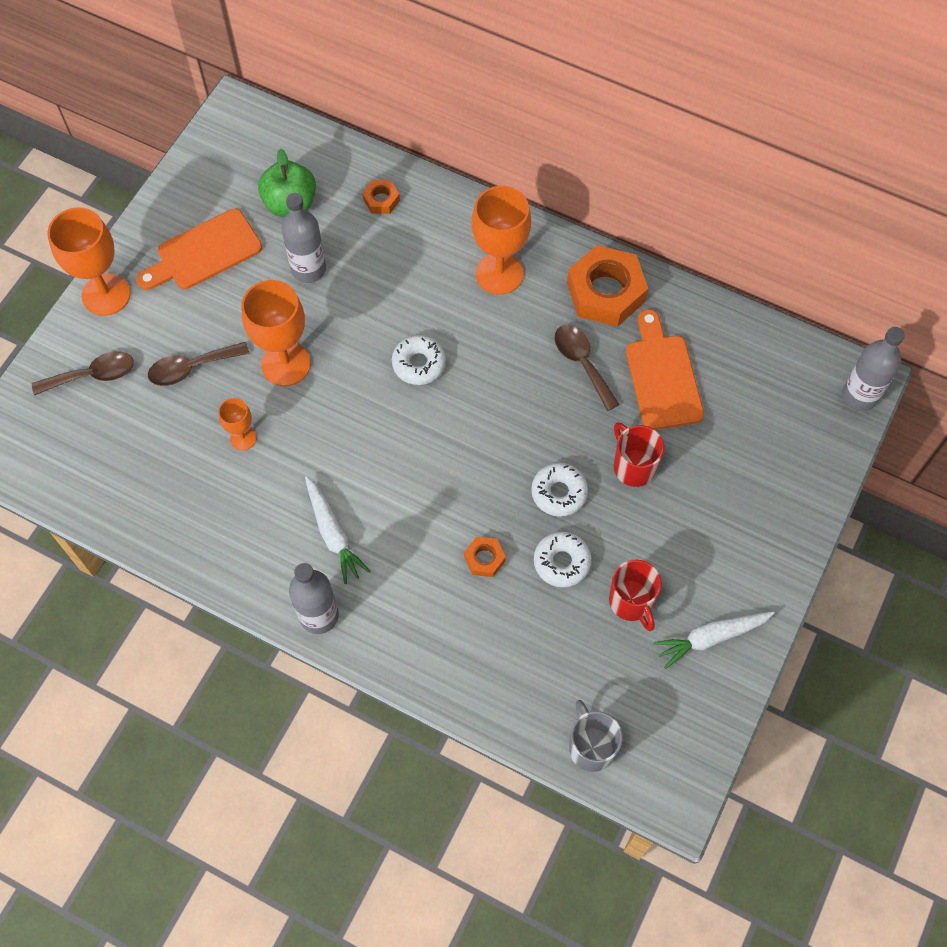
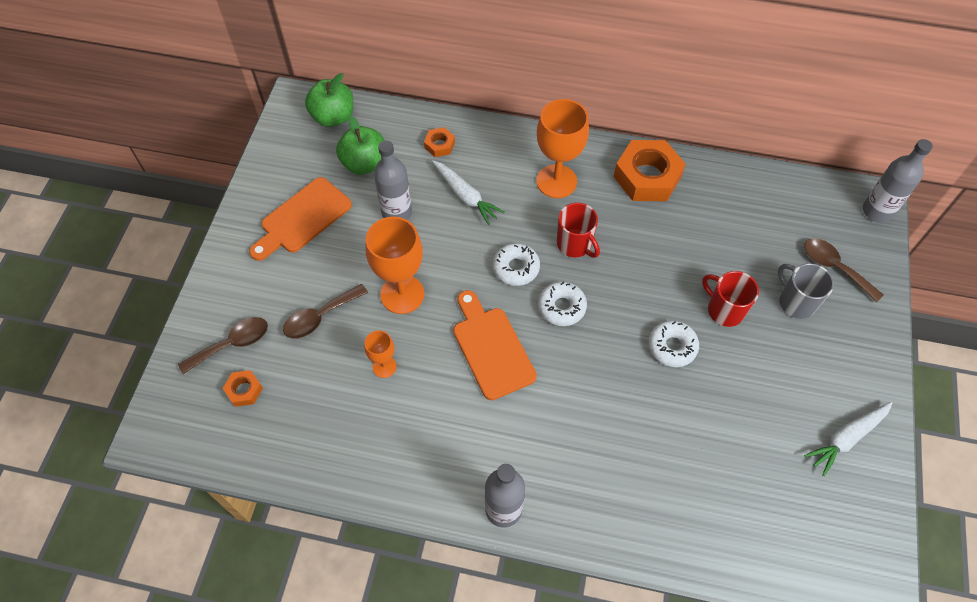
camera: 15 degrees left, 5 degrees down
orange goblet [47,207,131,316] -> none
white carrot [305,476,371,584] -> white carrot moved to [432,160,505,225]
orange nut [464,537,506,577] -> orange nut moved to [222,370,263,407]
white donut [534,532,592,587] -> white donut moved to [538,281,587,326]
brown spoon [555,325,620,411] -> brown spoon moved to [804,238,883,303]
grey mug [569,700,623,772] -> grey mug moved to [778,263,834,319]
red mug [609,560,662,631] -> red mug moved to [557,203,600,258]
orange cutting board [626,309,704,430] -> orange cutting board moved to [453,290,537,400]
none -> green apple [305,73,353,127]

